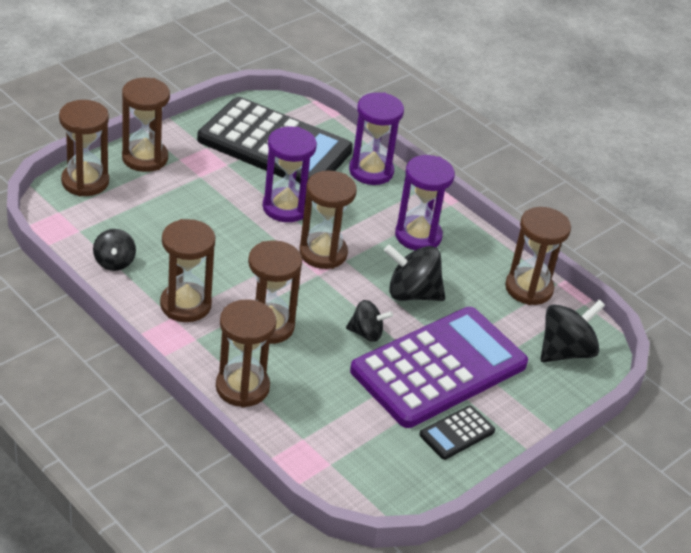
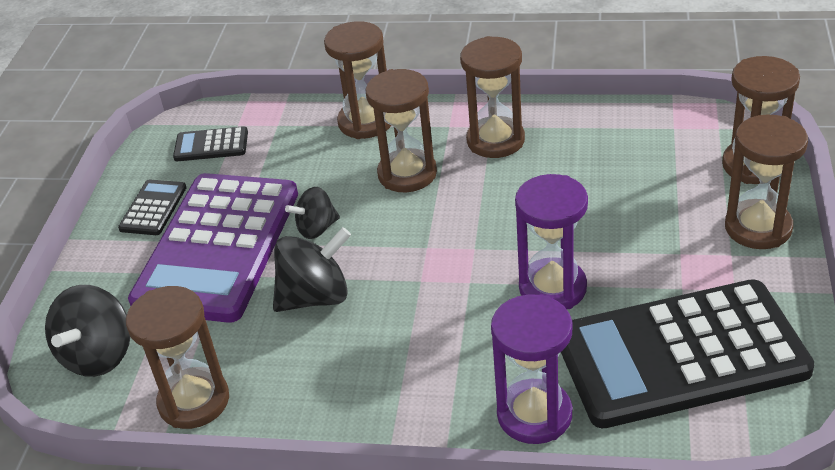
camera: 150 degrees right, 0 degrees up
black spinning top [93,229,136,271] -> none
brown hourglass [299,171,357,269] -> none
purple hourglass [395,155,455,250] -> none
none -> black calculator [173,126,248,161]

